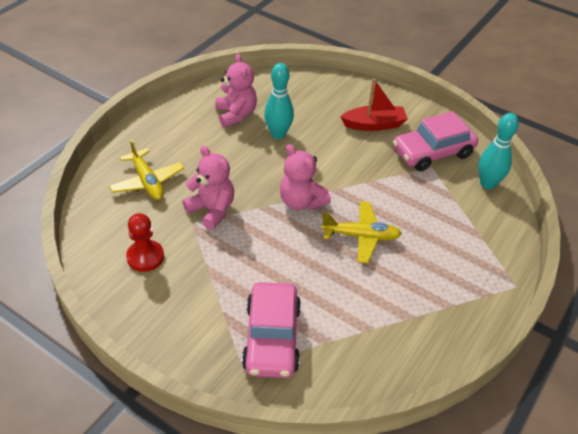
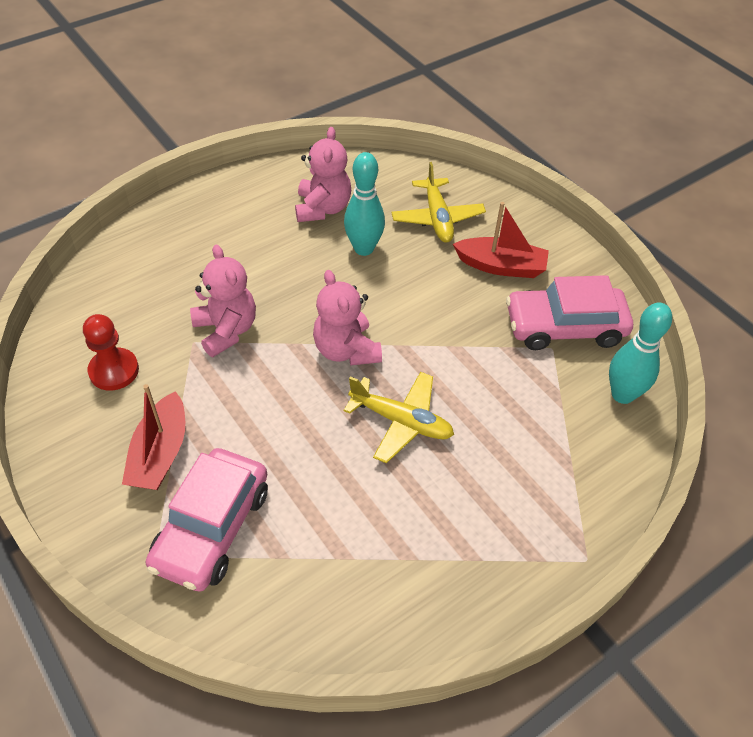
camera: 20 degrees right, 5 degrees up
yellow plane [109,139,184,200] -> yellow plane moved to [391,162,486,243]
none -> red boat [122,384,185,490]

